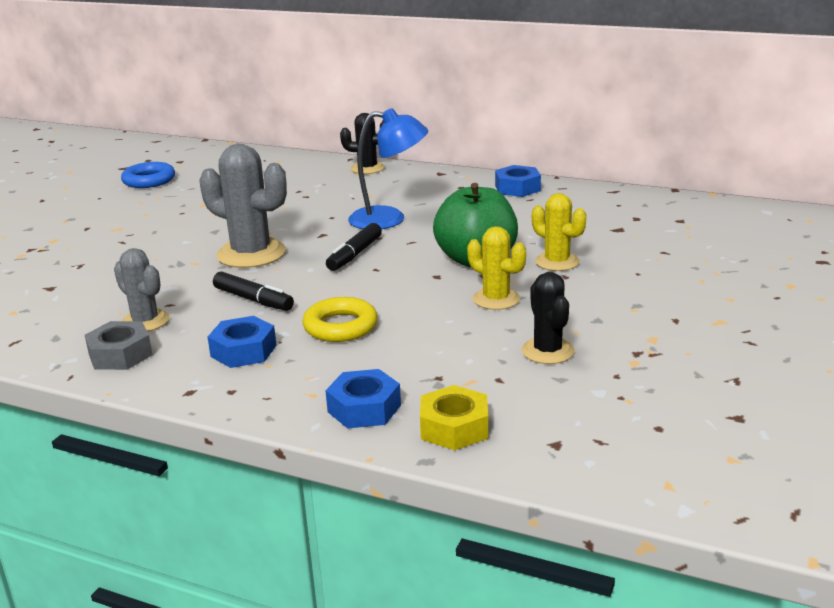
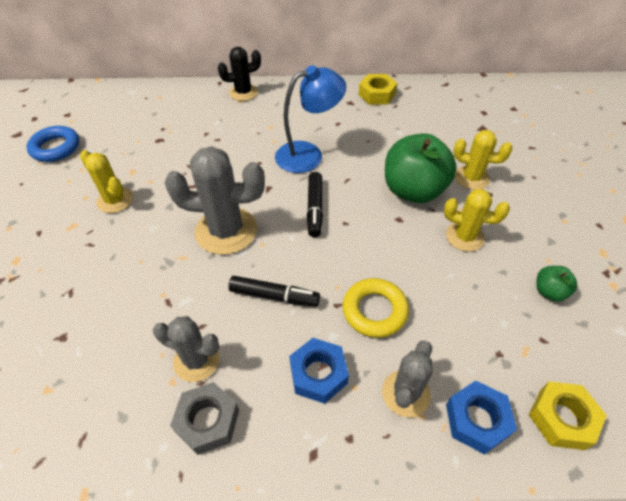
camera: 25 degrees left, 25 degrees up
blue nut [495,165,541,197] -> yellow nut [359,74,397,105]
black cactus [522,272,574,364] -> green apple [536,266,577,302]
none -> yellow cactus [80,150,133,213]
none -> grey cactus [382,341,433,417]

